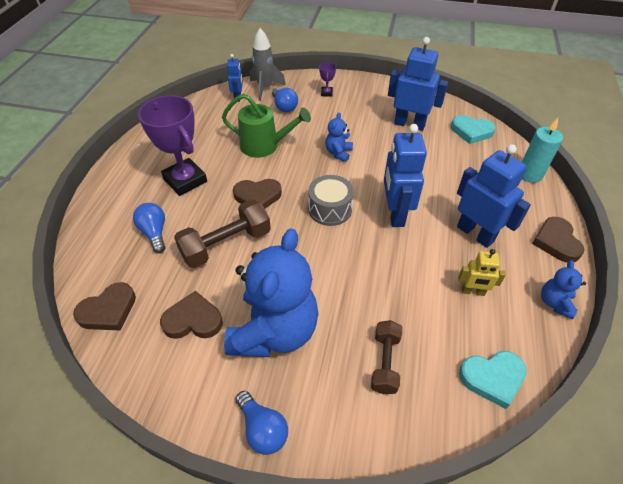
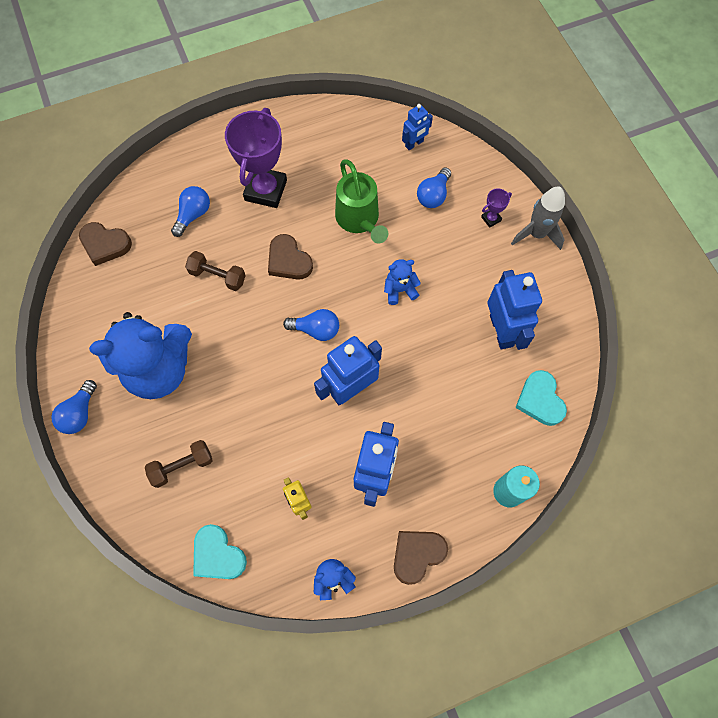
camera: 55 degrees right, 20 degrees up
brown heart [160,291,223,339] -> none
brown dumbbell [174,200,271,268] -> brown dumbbell [185,251,246,291], size x0.64
grey rocket [250,28,286,101] -> grey rocket moved to [511,187,565,250]
grey drum [308,175,354,226] -> blue light bulb [283,309,339,341]

